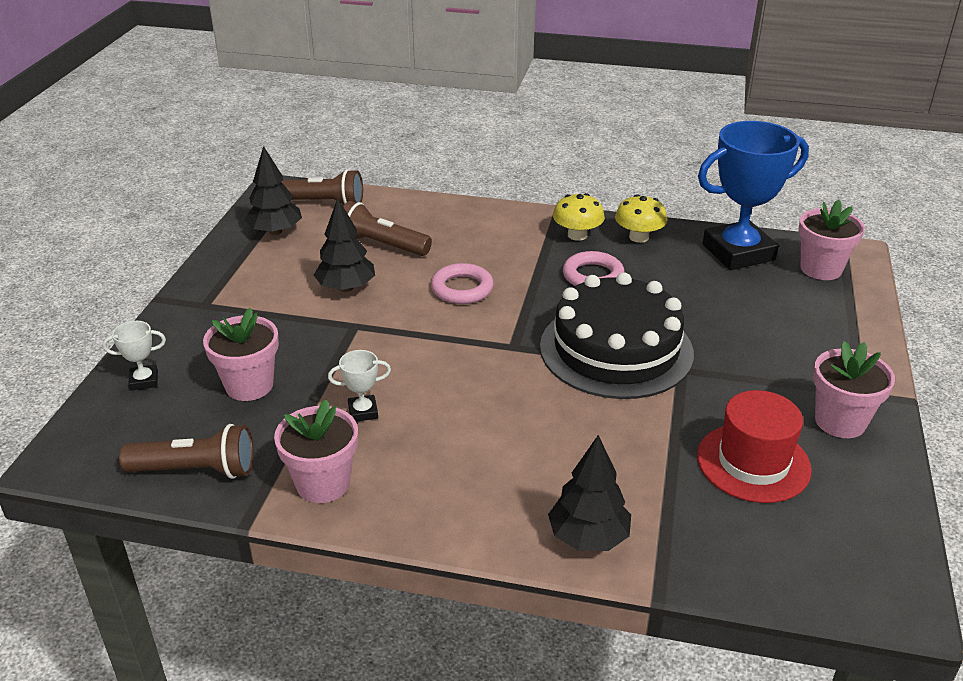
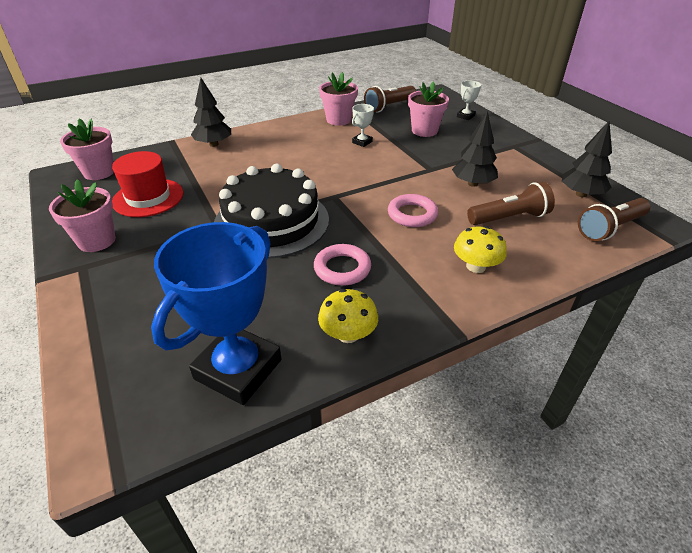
camera: 140 degrees right, 5 degrees up
yellow mushroom [553,193,605,241] -> yellow mushroom moved to [454,226,507,273]
pink flower pot [799,200,865,280] -> pink flower pot moved to [60,118,114,180]

